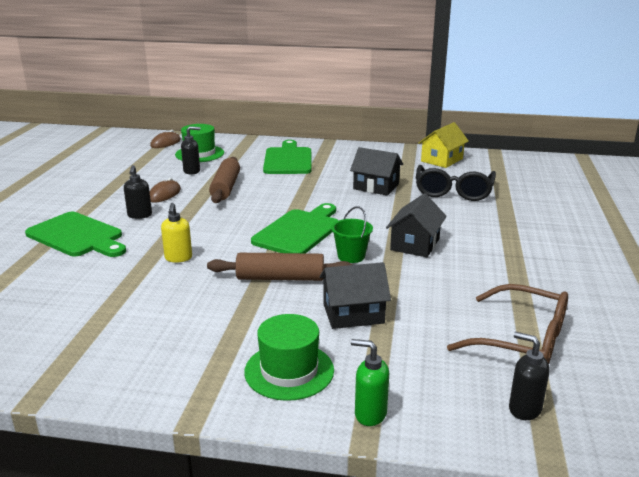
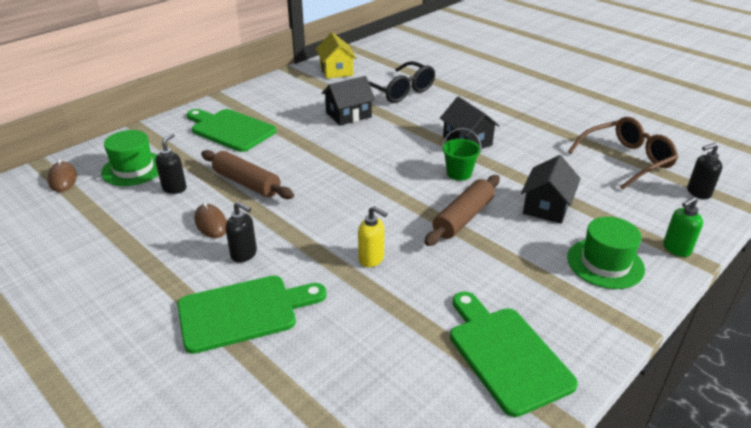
camera: 55 degrees left, 10 degrees up
green cutting board [251,203,339,253] -> green cutting board moved to [450,291,578,417]

